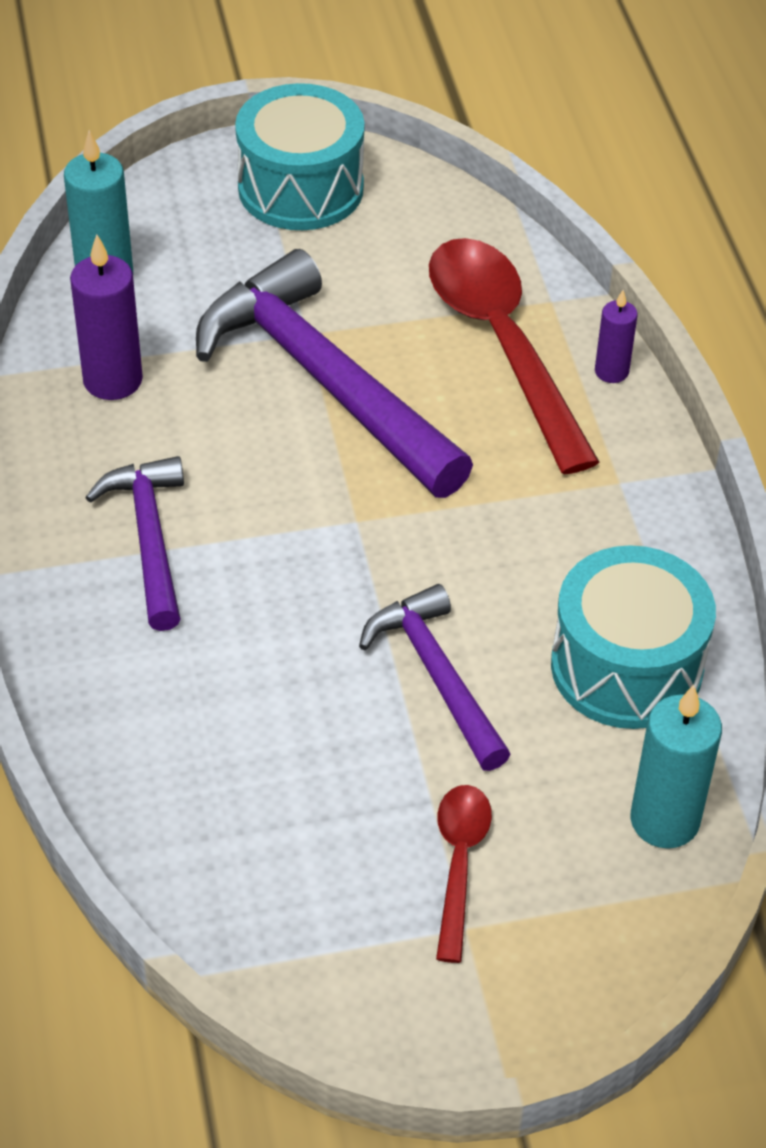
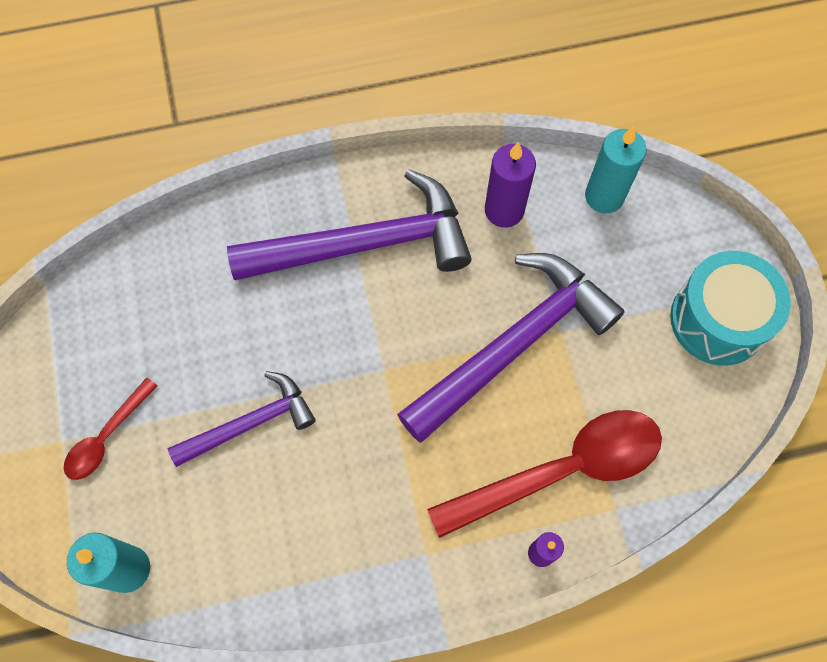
camera: 90 degrees right, 20 degrees up
purple hammer [85,456,184,631] -> purple hammer [227,169,472,280], size x1.75
red spoon [436,785,492,963] -> red spoon turned 120 degrees clockwise [64,377,158,480]
turquoise drum [551,545,716,729] -> none

